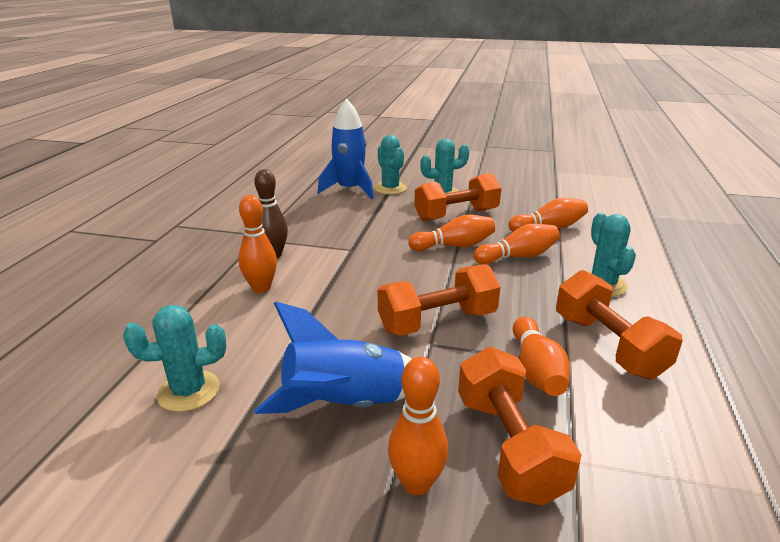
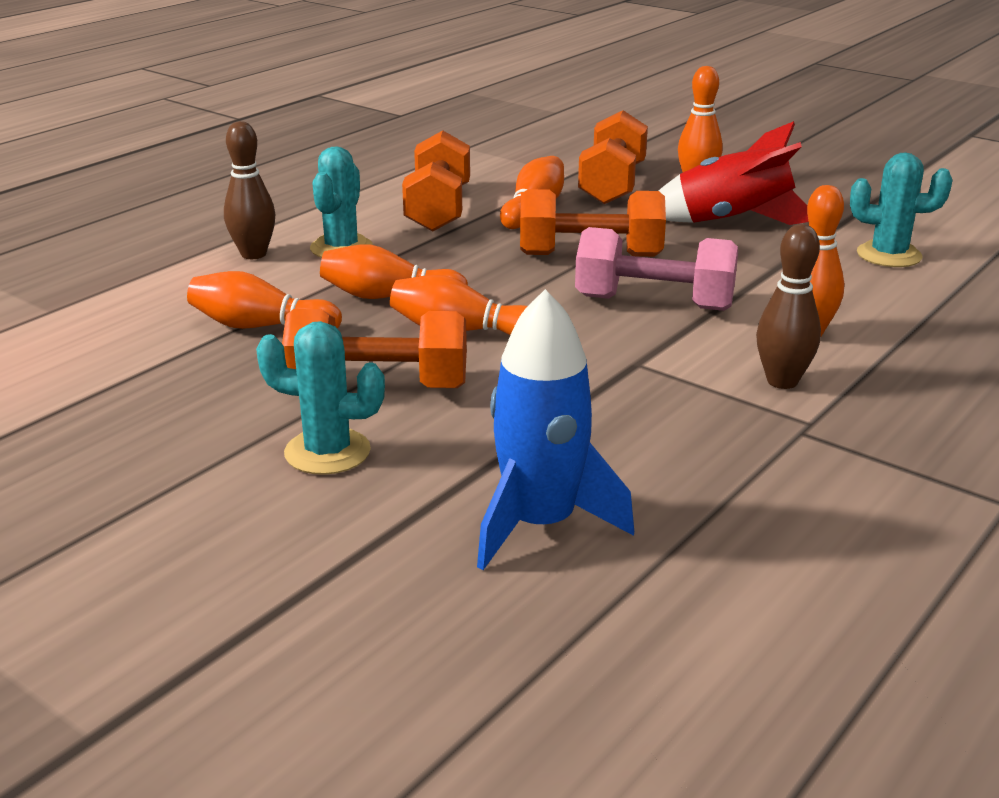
camera: 155 degrees left, 0 degrees up
blue rocket [254,301,412,414] -> red rocket [659,121,808,225]
turquoise cactus [374,135,407,195] -> none
none -> brown bowling pin [224,121,275,259]
none -> pink dumbbell [575,227,738,311]

